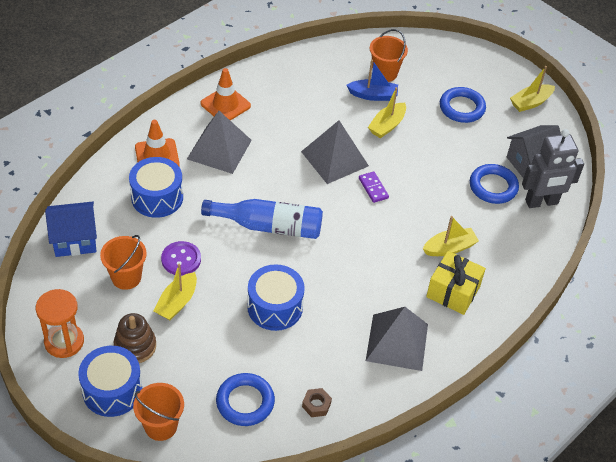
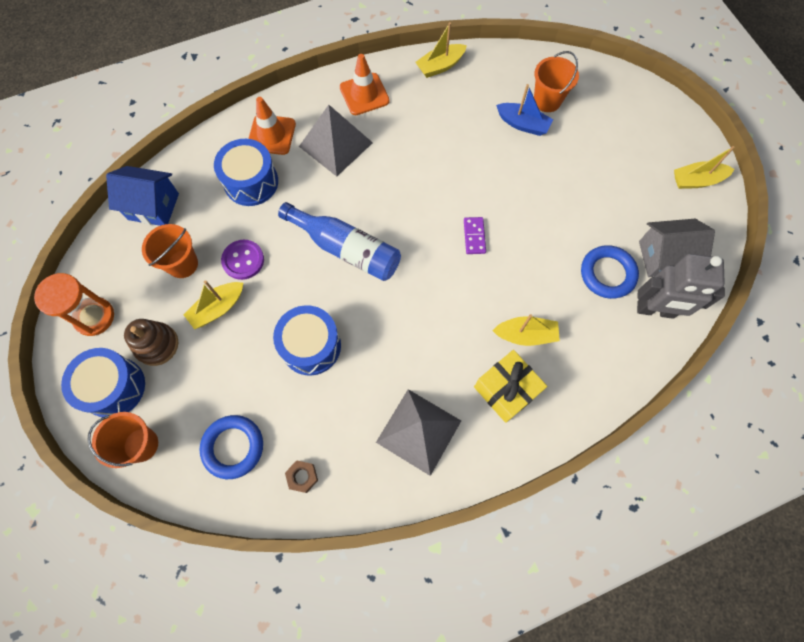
camera: 25 degrees right, 20 degrees up
grey pyramid [301,120,369,184] -> none
yellow boat [368,87,406,138] -> yellow boat moved to [415,22,467,78]
blue ring [440,87,486,123] -> none

